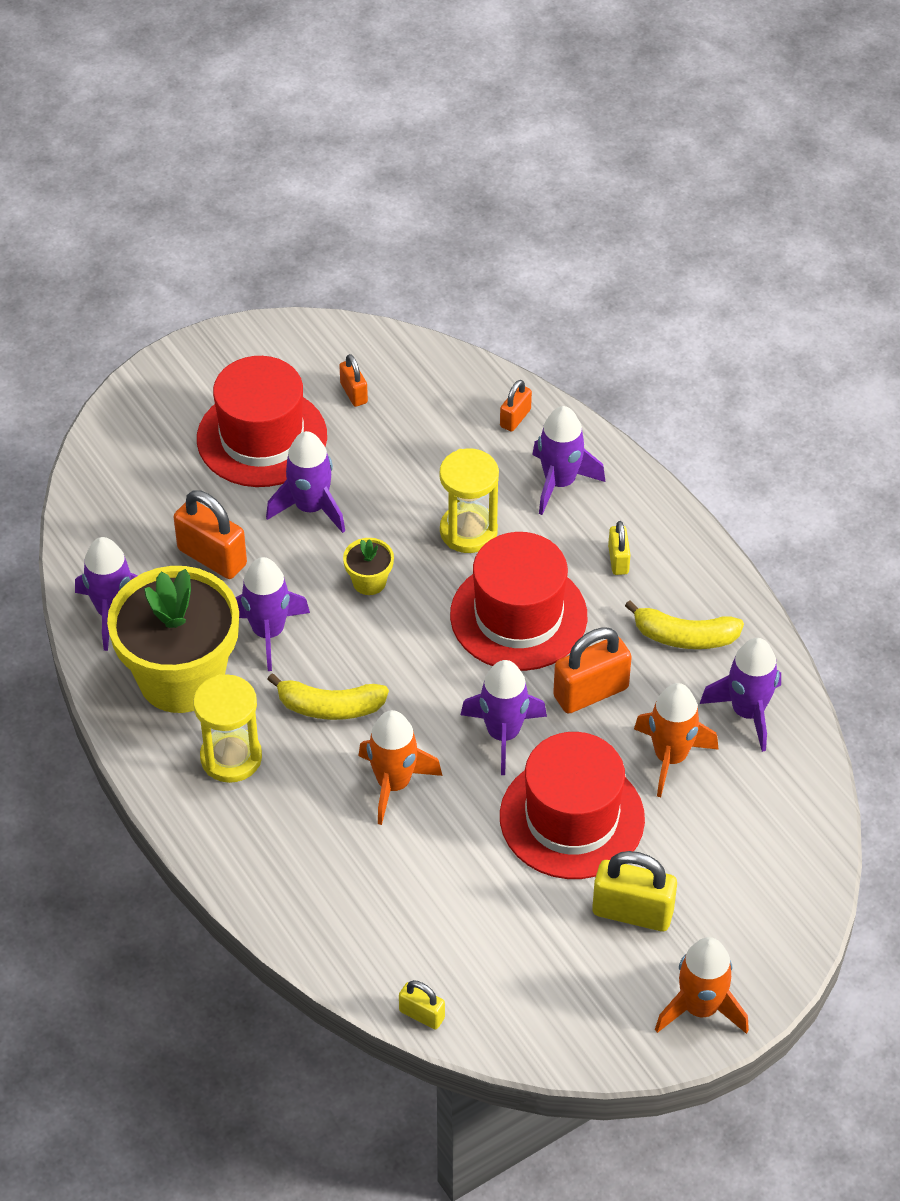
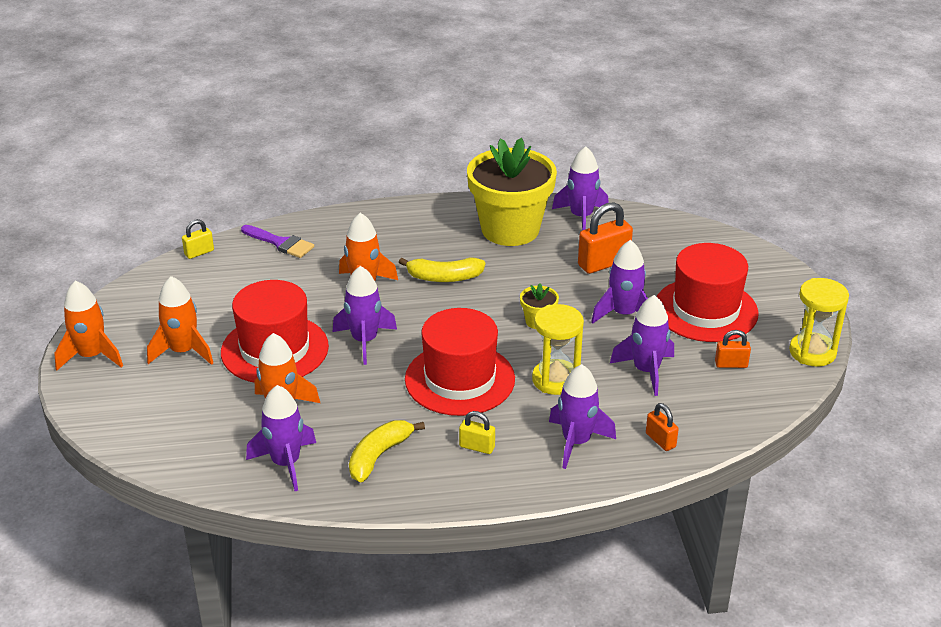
camera: 115 degrees right, 15 degrees down
yellow hourglass [193,674,262,783] -> yellow hourglass moved to [789,278,849,367]
purple rocket [235,557,310,671] -> purple rocket moved to [610,295,674,396]
yellow banana [267,673,389,720] -> yellow banana turned 120 degrees counterclockwise [399,258,485,282]
orange padlock [553,627,632,714] -> none
yellow padlock [592,851,677,931] -> orange rocket [147,276,213,365]
none -> purple brush [241,225,314,258]

